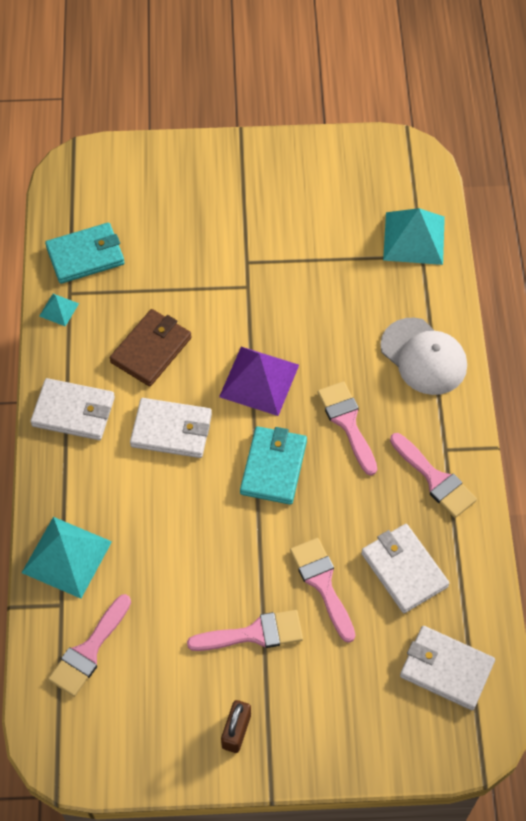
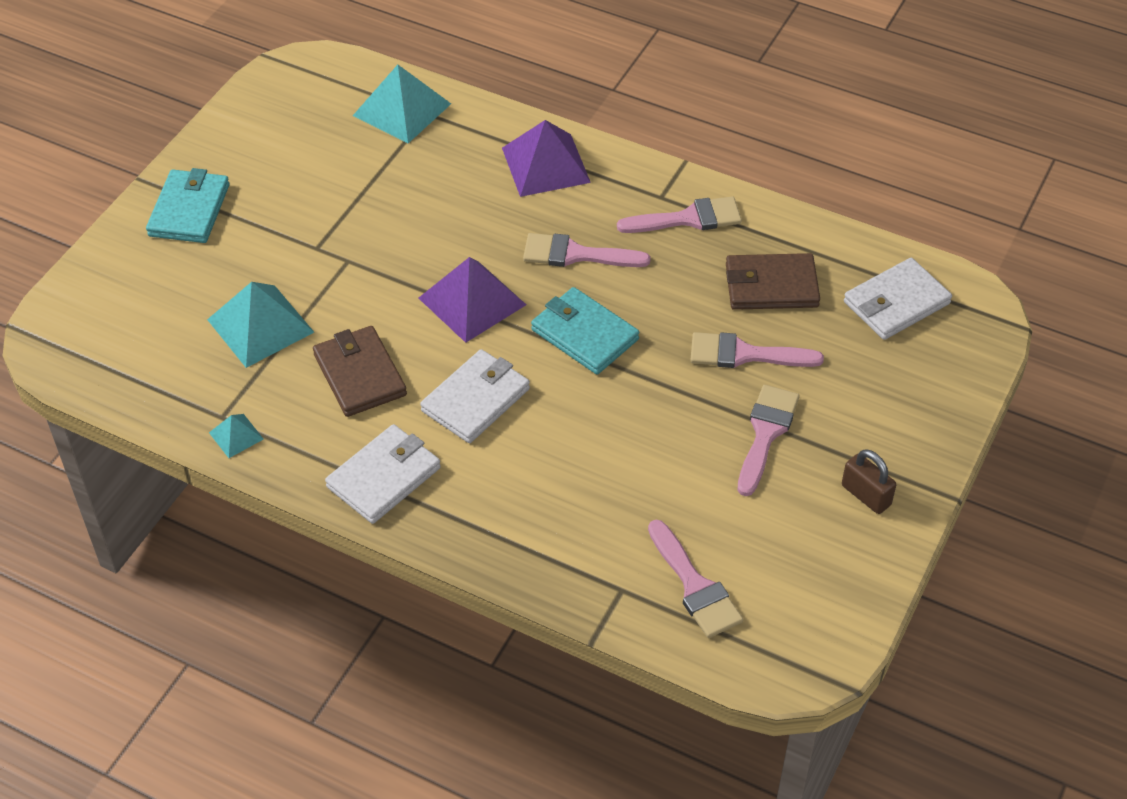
camera: 60 degrees left, 10 degrees down
turquoise pyramid [22,517,112,599] -> turquoise pyramid moved to [207,282,314,368]
turquoise wallet [45,222,125,284] -> turquoise wallet moved to [146,168,229,243]
white wallet [361,524,450,613] -> brown wallet [726,253,820,310]
white cap [380,318,467,395] -> purple pyramid [502,120,591,197]

